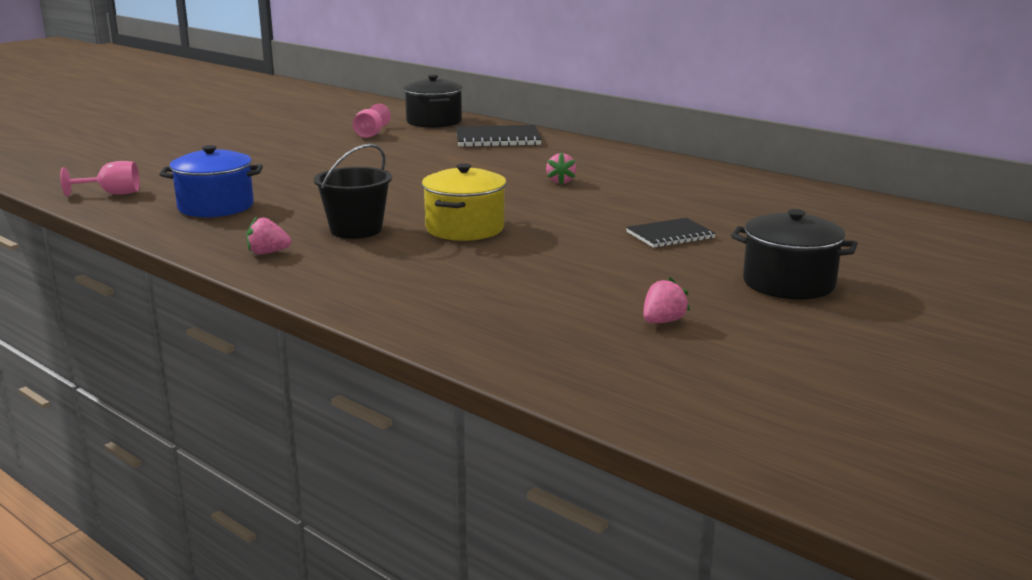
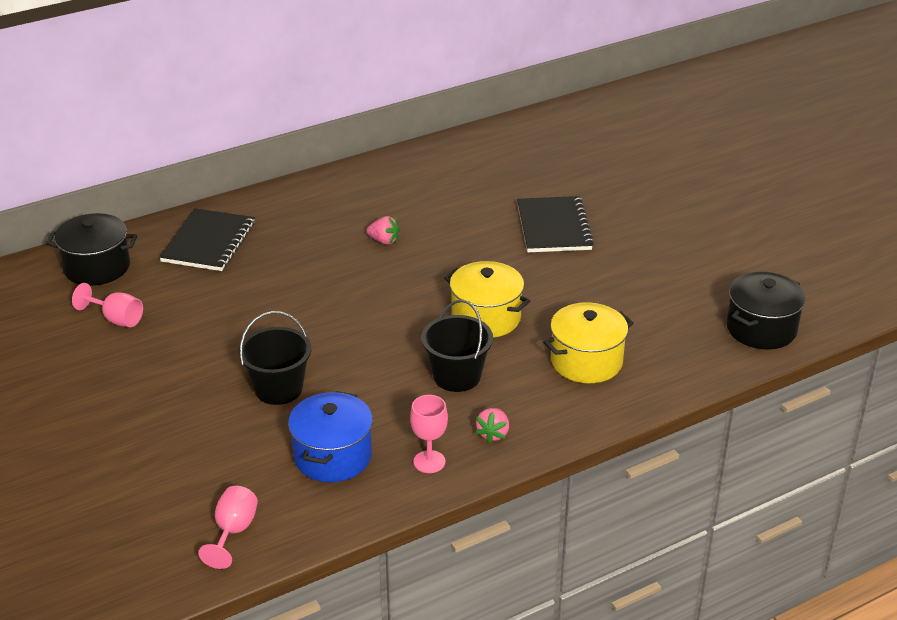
camera: 70 degrees left, 15 degrees up
black notebook [626,218,716,248] -> black notebook [517,196,594,252], size x1.54
pink strawberry [643,277,690,323] -> none
black pot [731,209,858,299] -> black pot moved to [726,272,806,350]
none -> black bucket [238,311,312,405]
none -> pink goblet [410,395,448,473]
none -> yellow pot [543,302,634,383]

